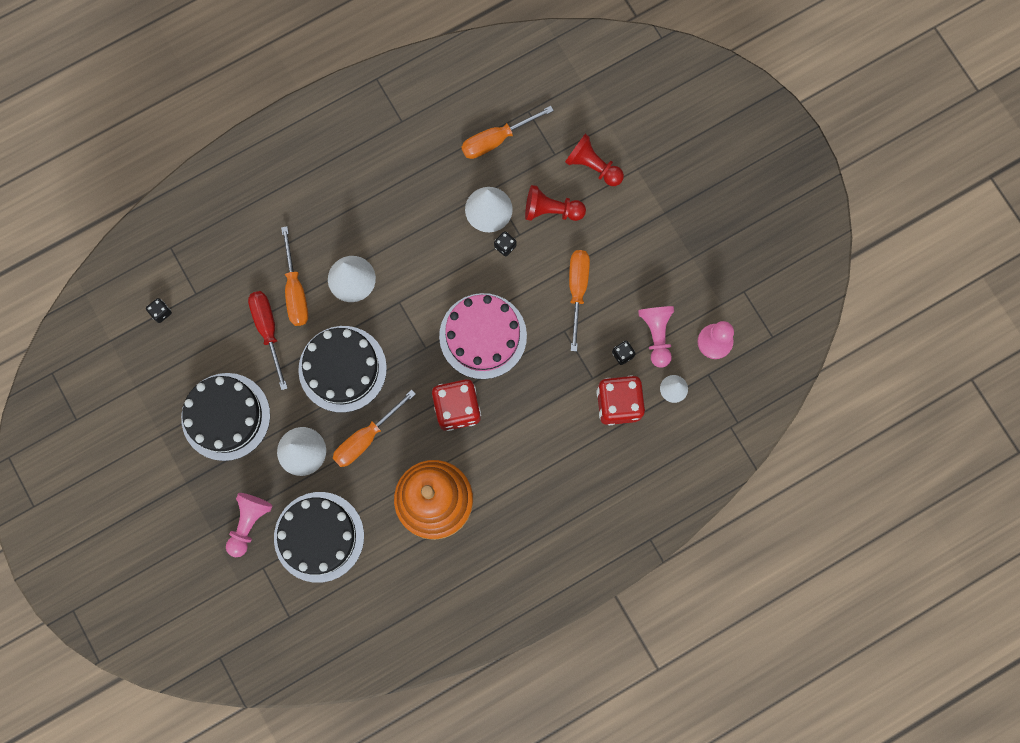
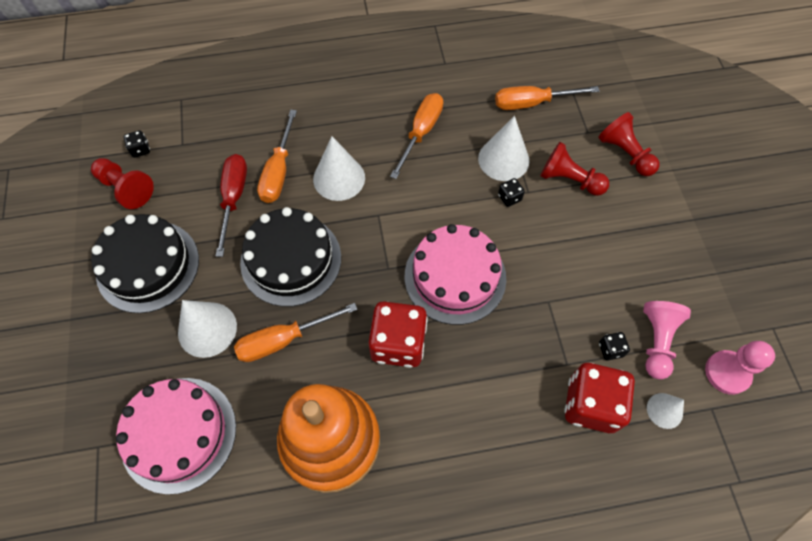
camera: 20 degrees right, 15 degrees down
pink pawn [226,493,273,557] -> none
black cake [274,492,364,583] -> pink cake [116,378,236,494]
orange screwdriver [569,250,590,351] -> orange screwdriver moved to [390,93,443,179]
none -> red pawn [91,158,154,209]

